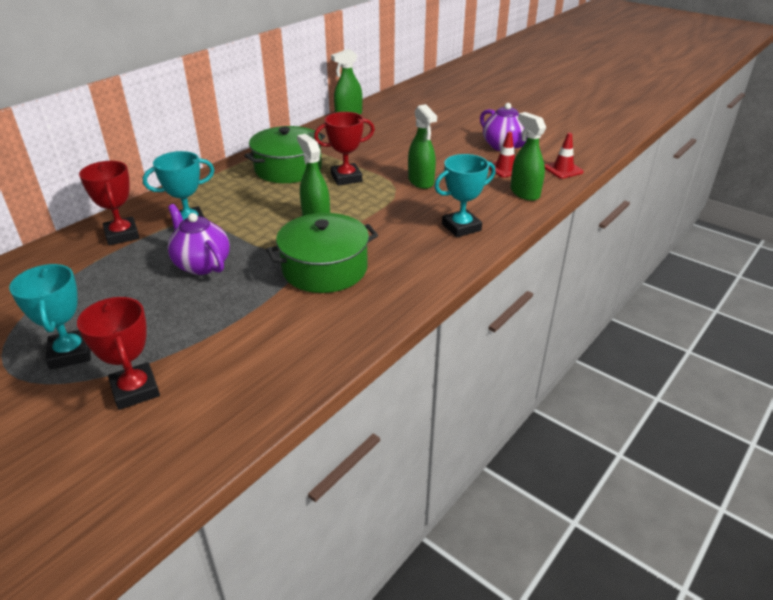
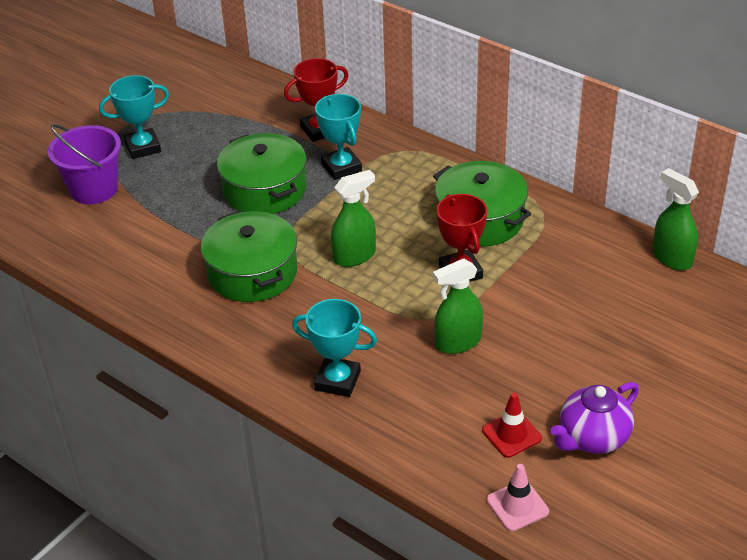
camera: 90 degrees right, 5 degrees up
red trophy [77,297,160,410] -> purple bucket [48,124,121,204]
purple teapot [168,204,230,275] -> green pot [217,133,306,214]
turquoise trophy [434,154,495,237] -> turquoise trophy turned 45 degrees counterclockwise [292,299,377,397]
green spray bottle [511,112,546,201] -> none
red traffic cone [544,133,584,179] -> pink traffic cone [487,464,549,531]

